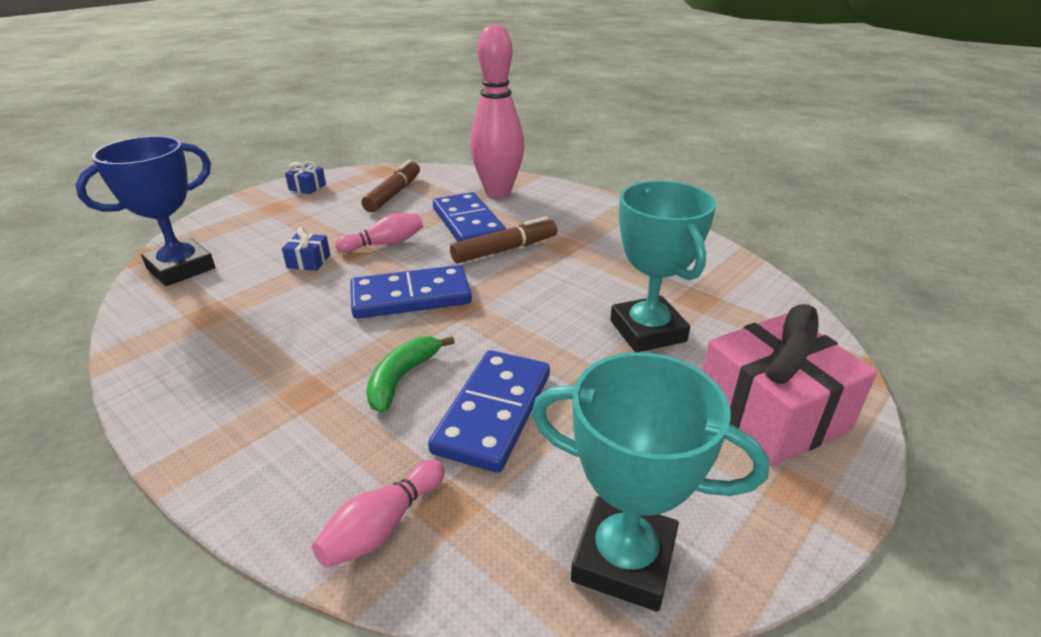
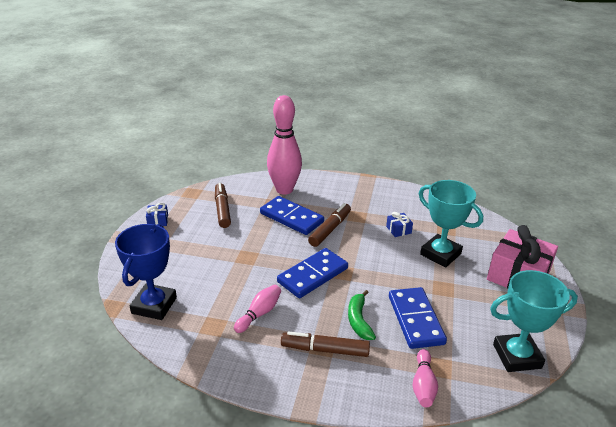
camera: 30 degrees left, 0 degrees up
blue gift [282,227,330,271] -> blue gift moved to [386,212,413,237]
pink bowling pin [335,213,423,253] -> pink bowling pin moved to [234,285,281,333]
none -> brown marker [281,332,370,357]

